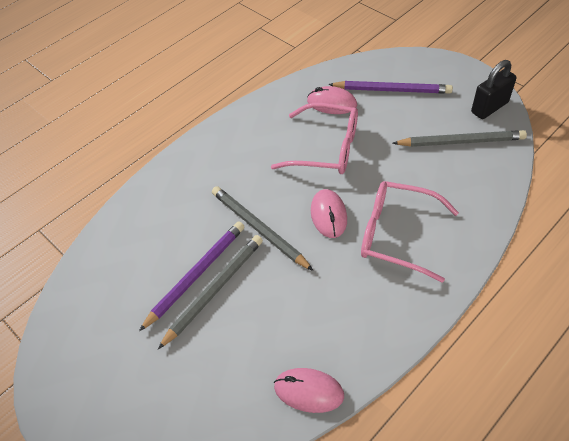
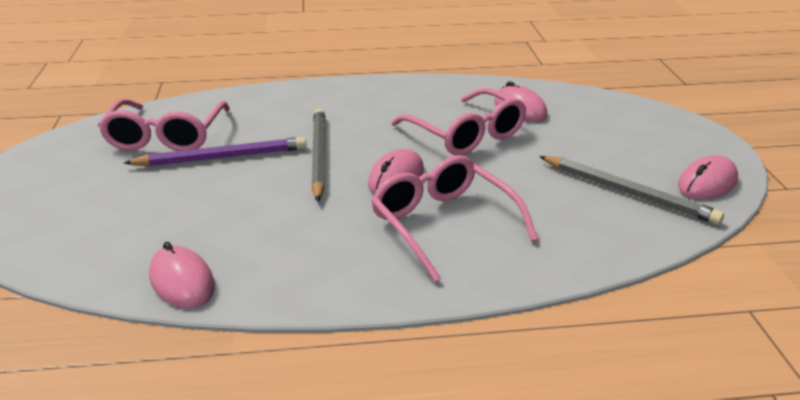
camera: 35 degrees right, 20 degrees down
grey pencil [158,235,263,349] -> none
purple pencil [328,81,453,94] -> none
black padlock [471,60,516,119] -> pink mouse [678,155,738,199]
none -> pink glasses [98,99,230,151]

